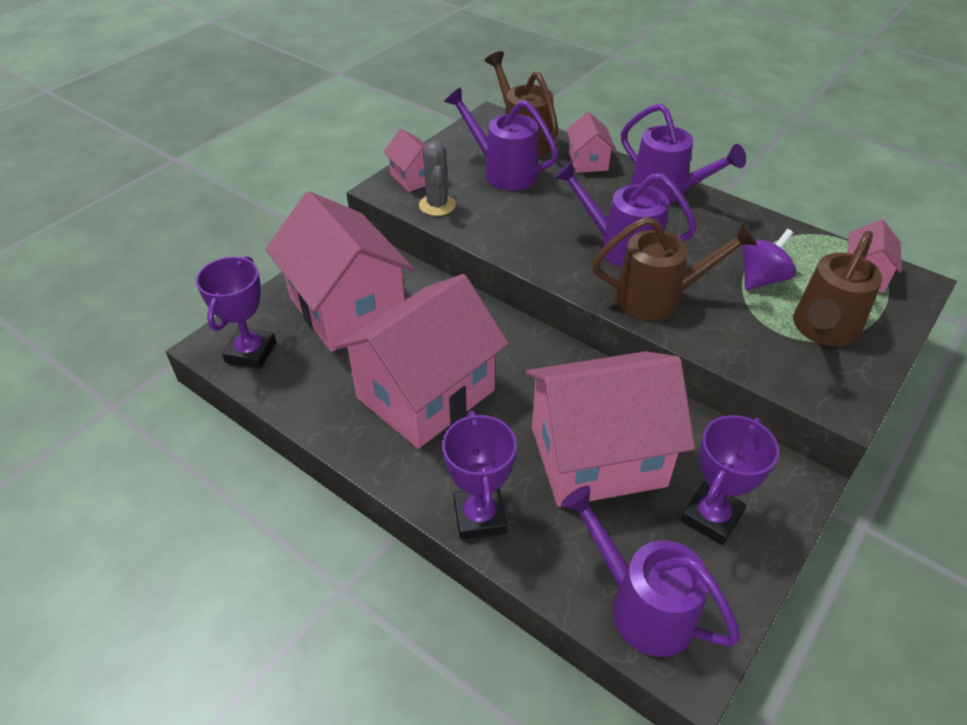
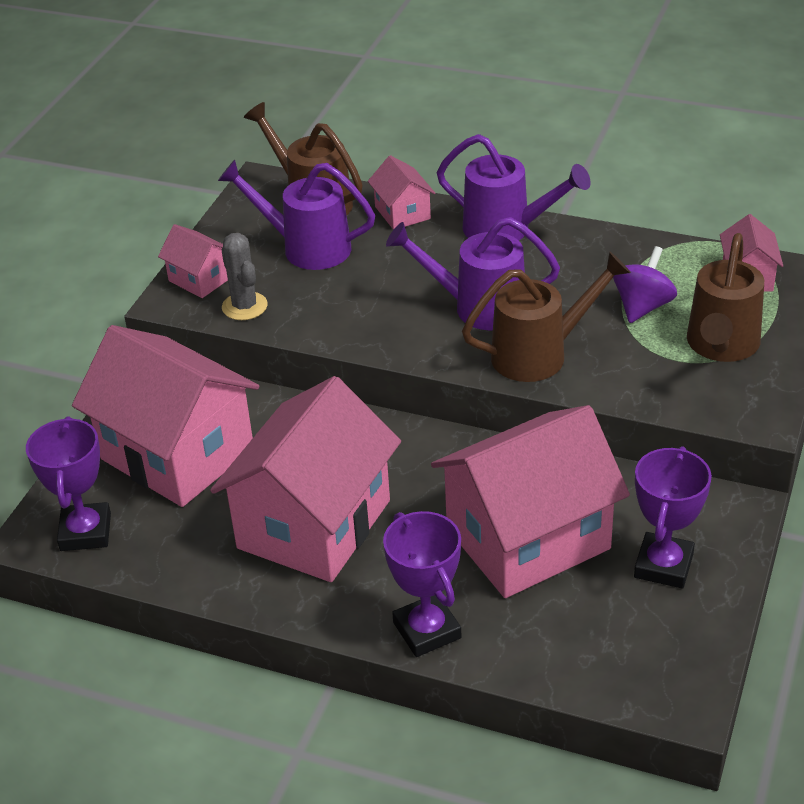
camera: 15 degrees left, 5 degrees down
purple watering can [561,486,741,657] -> none

